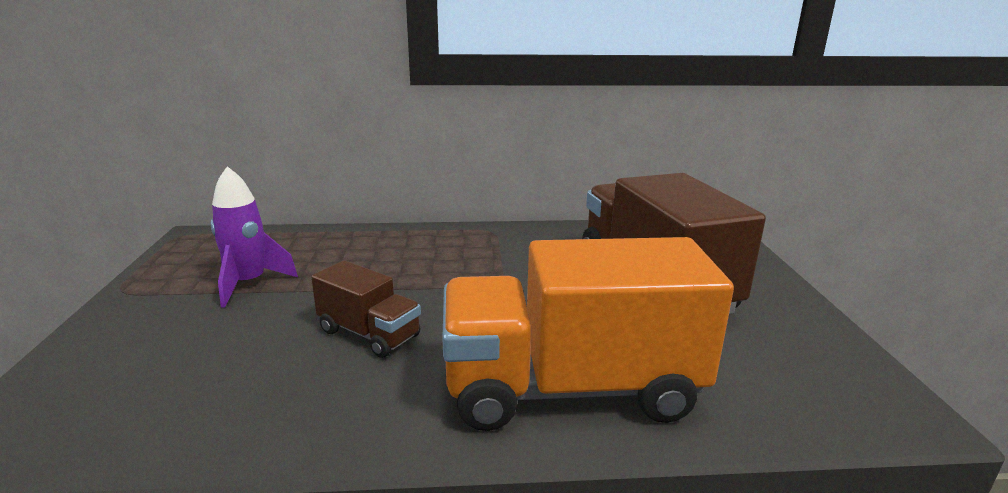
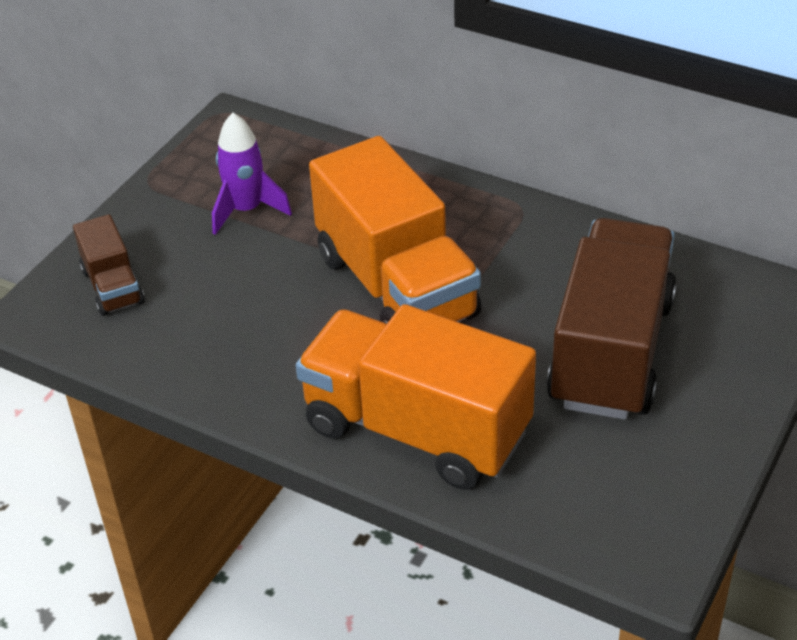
camera: 35 degrees right, 20 degrees up
brown truck [311,260,421,358] -> brown truck moved to [73,214,145,316]
none -> orange truck [309,136,481,324]

